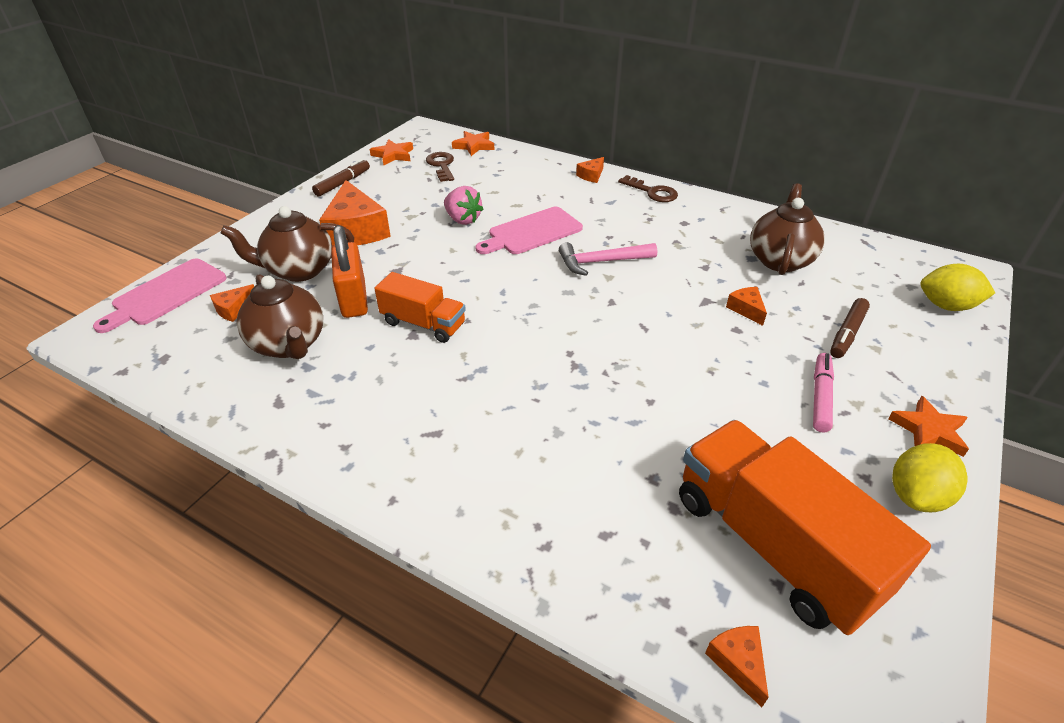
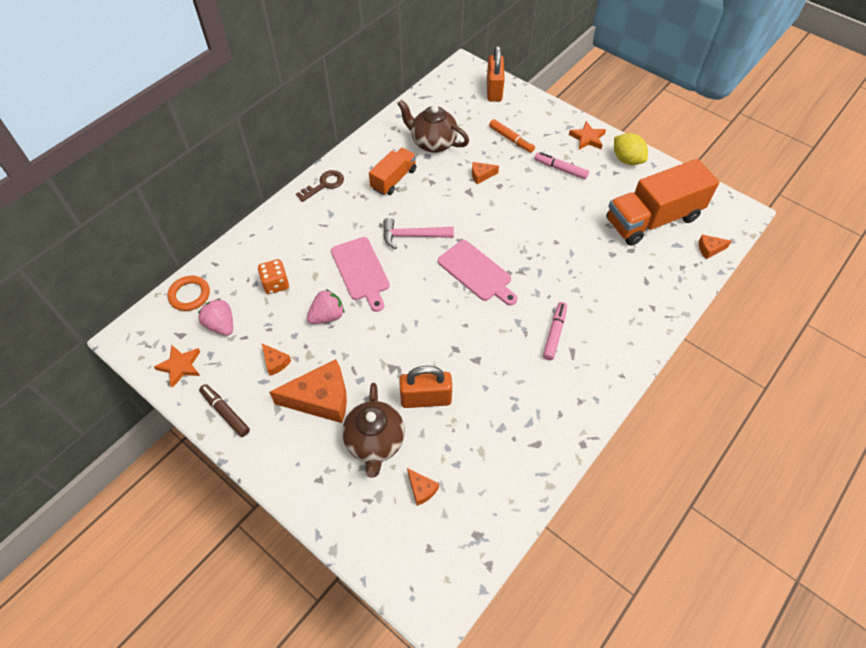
camera: 80 degrees left, 15 degrees up
pink cutting board [93,258,226,333] -> pink cutting board moved to [438,240,517,306]
brown teapot [237,274,323,359] -> none
orange truck [374,272,466,343] -> orange truck moved to [369,148,416,195]
brown key [426,152,454,182] -> pink strawberry [198,298,233,336]
orange star [452,131,494,156] -> orange ring [168,276,210,311]
pink hammer [559,242,657,276] -> pink hammer turned 90 degrees clockwise [383,218,454,250]
orange cheese [576,157,604,183] -> orange cheese moved to [262,344,291,376]
brown marker [830,298,870,358] -> orange marker [489,119,535,153]
yellow lemon [920,264,995,311] -> orange padlock [487,46,505,102]
none -> orange dice [258,259,289,294]
none -> pink marker [543,302,567,360]

